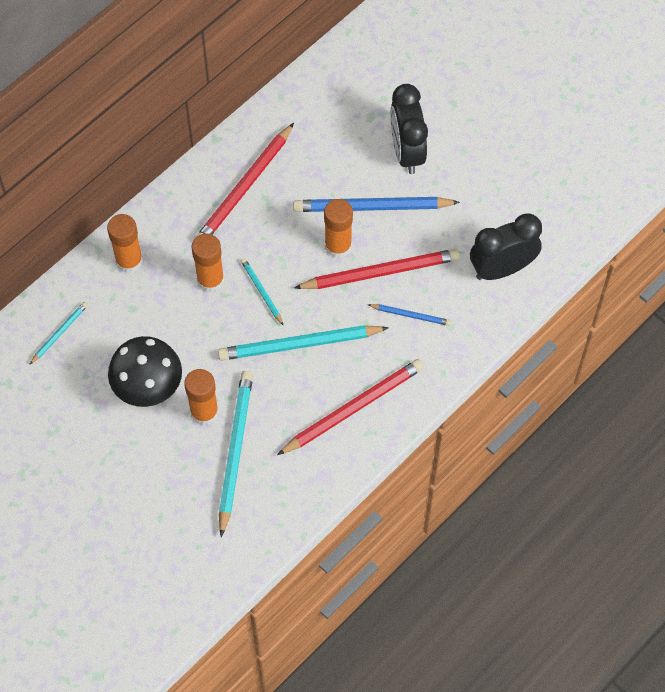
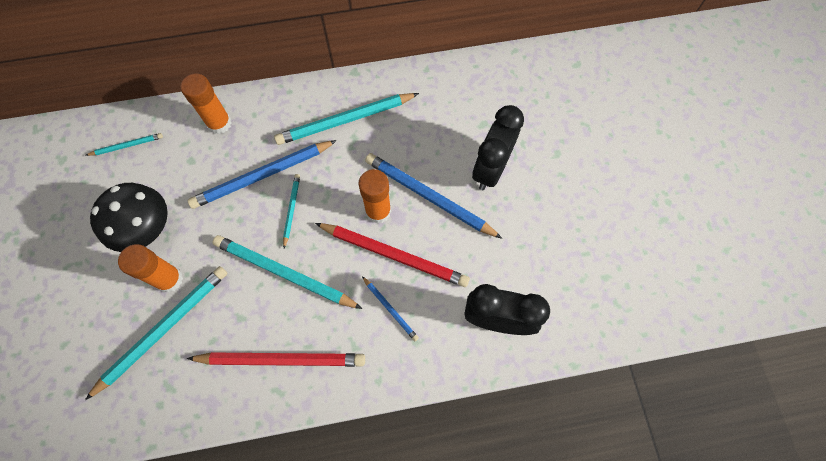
camera: 35 degrees right, 5 degrees up
orange glue stick [192,233,224,292] -> blue pencil [188,140,337,209]
red pencil [195,123,294,238] -> turquoise pencil [274,93,419,145]

